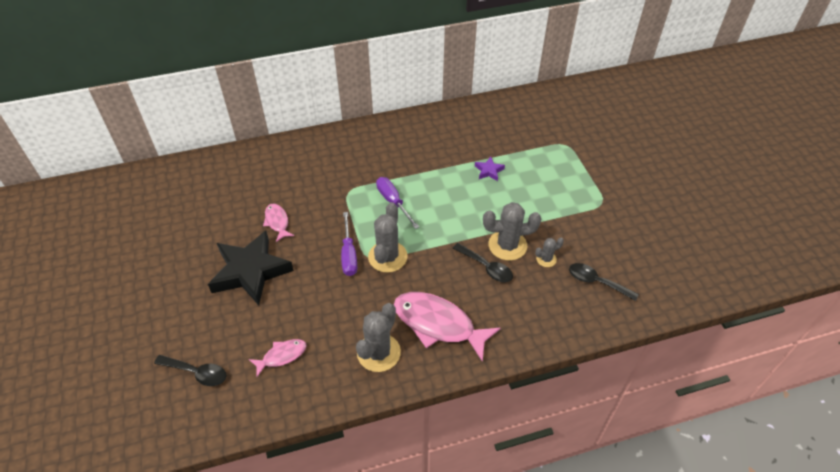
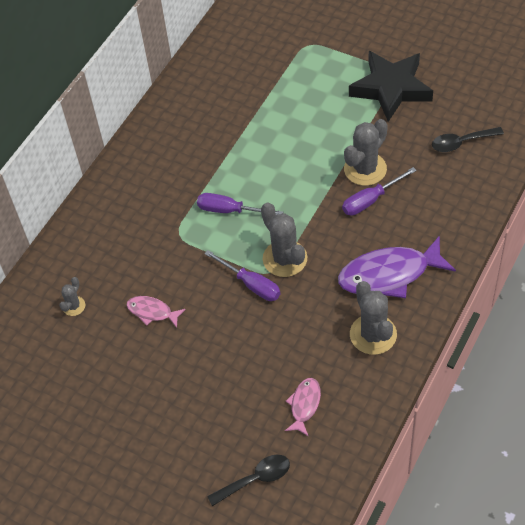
camera: 40 degrees left, 5 degrees up
black star [208,231,294,305] -> black star moved to [349,51,433,122]
pink fish [394,292,501,362] -> purple fish [338,236,456,298]
black spoon [452,243,513,283] -> purple screwdriver [342,167,417,216]
purple star [475,156,505,181] -> none
grey cactus [535,237,564,267] -> grey cactus moved to [59,277,85,316]

